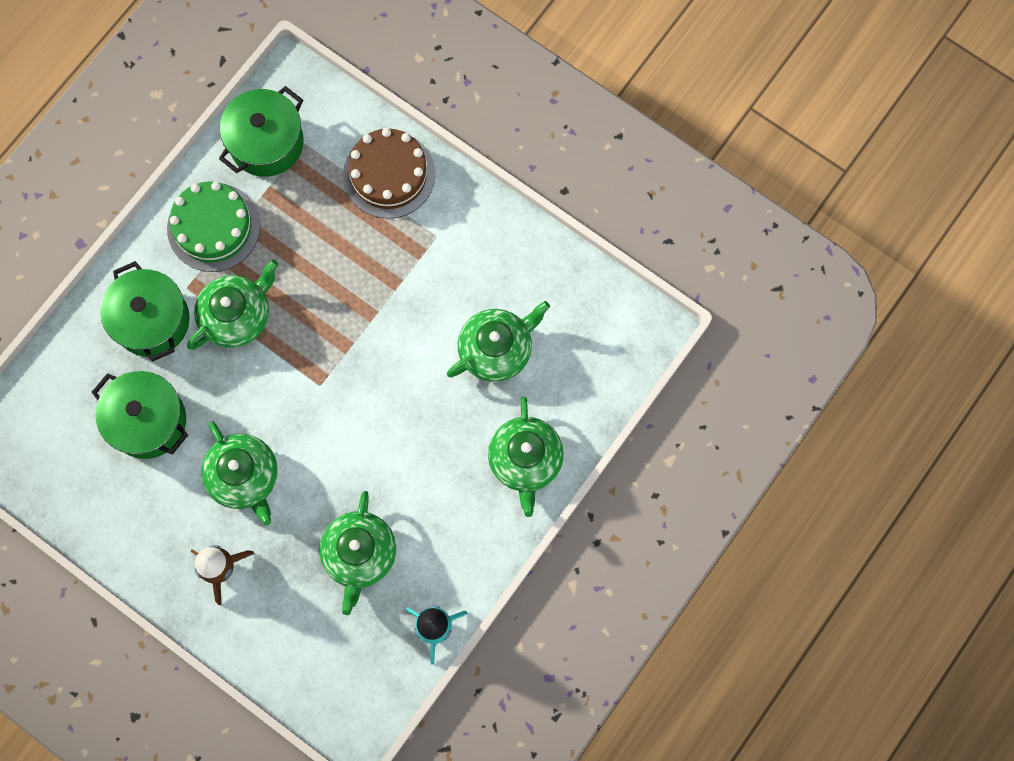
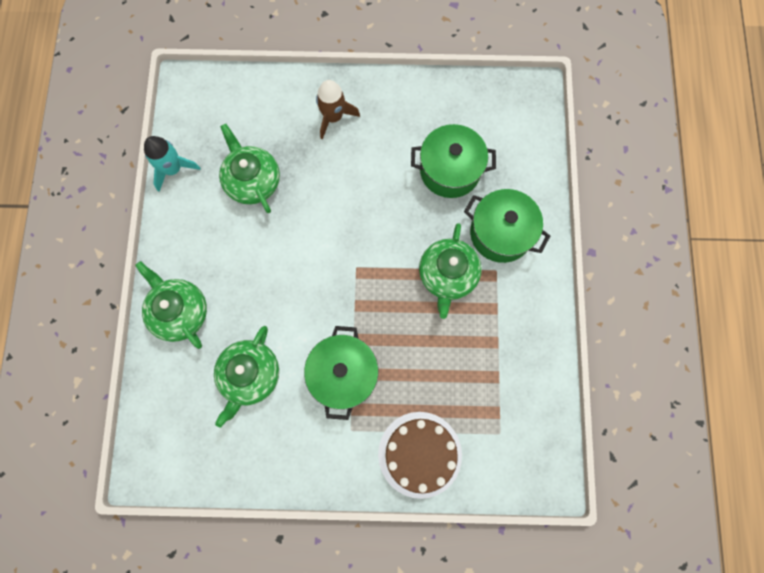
camera: 145 degrees right, 0 degrees up
green cake [167,181,260,272] -> none
green teapot [201,421,278,526] -> none
green pot [219,86,304,177] -> green pot moved to [304,326,379,420]

